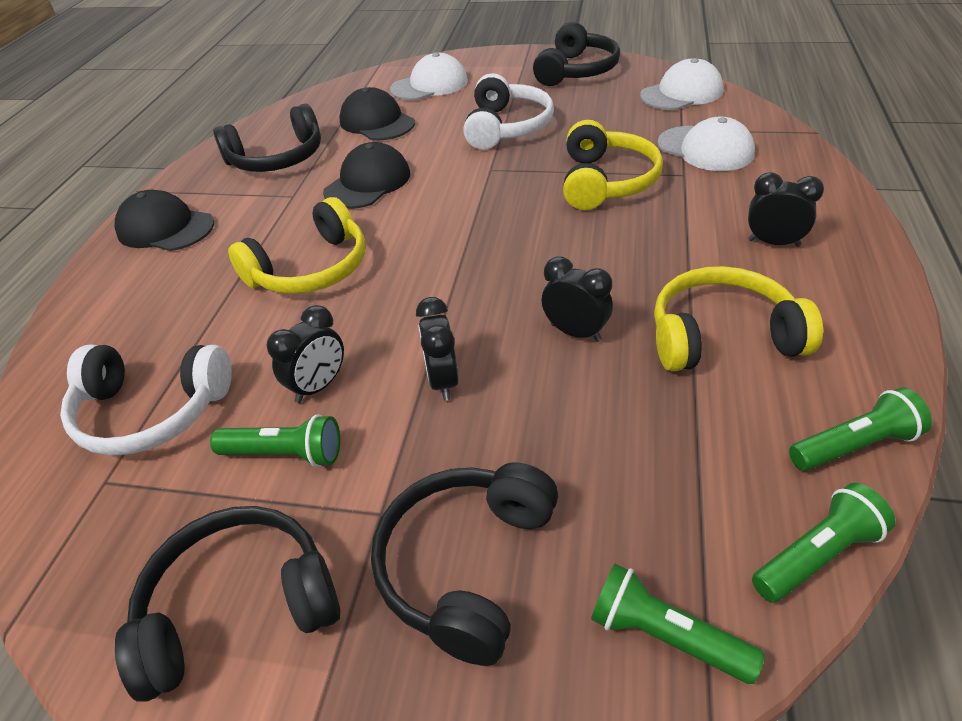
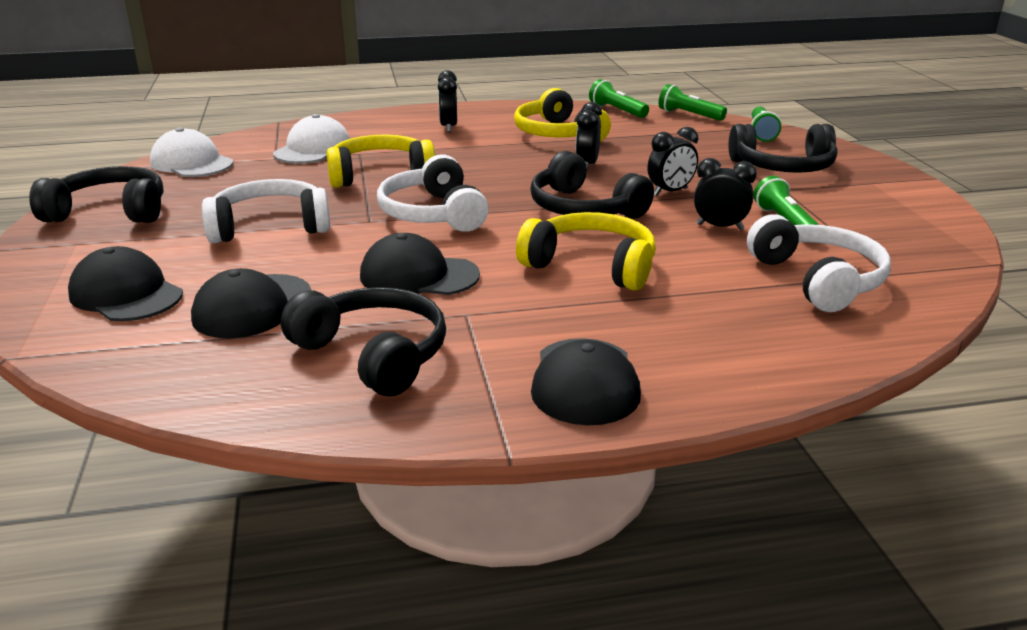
camera: 115 degrees left, 15 degrees down
black headphones [115,506,340,702] -> black headphones moved to [530,151,654,219]
white cap [390,52,468,100] -> black cap [68,246,183,321]
none -> white headphones [377,154,489,232]

